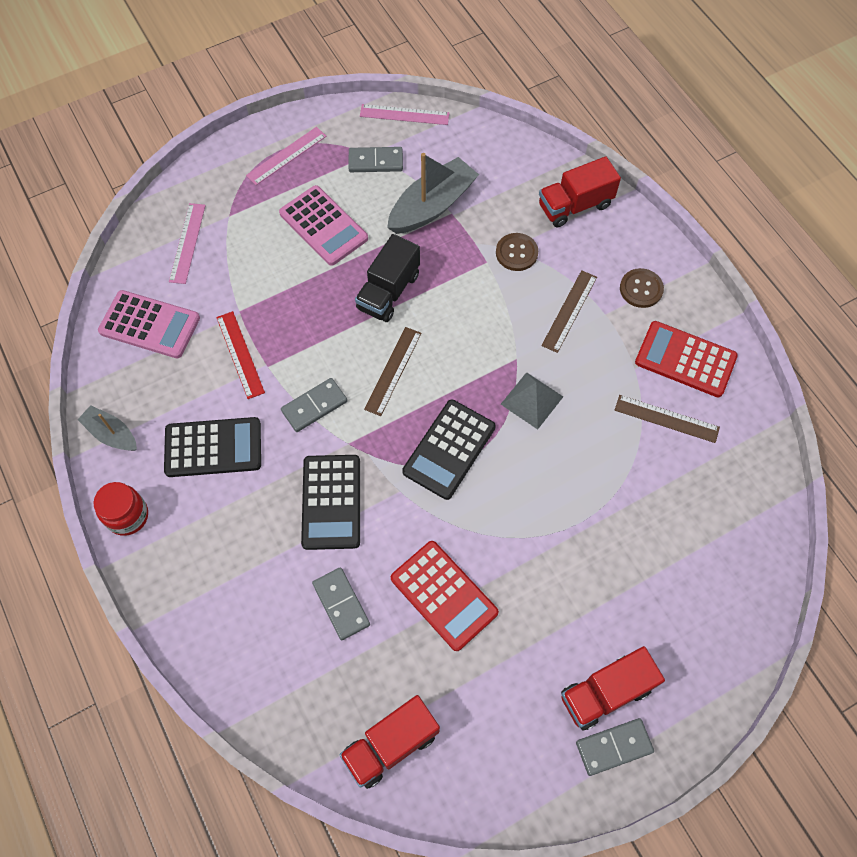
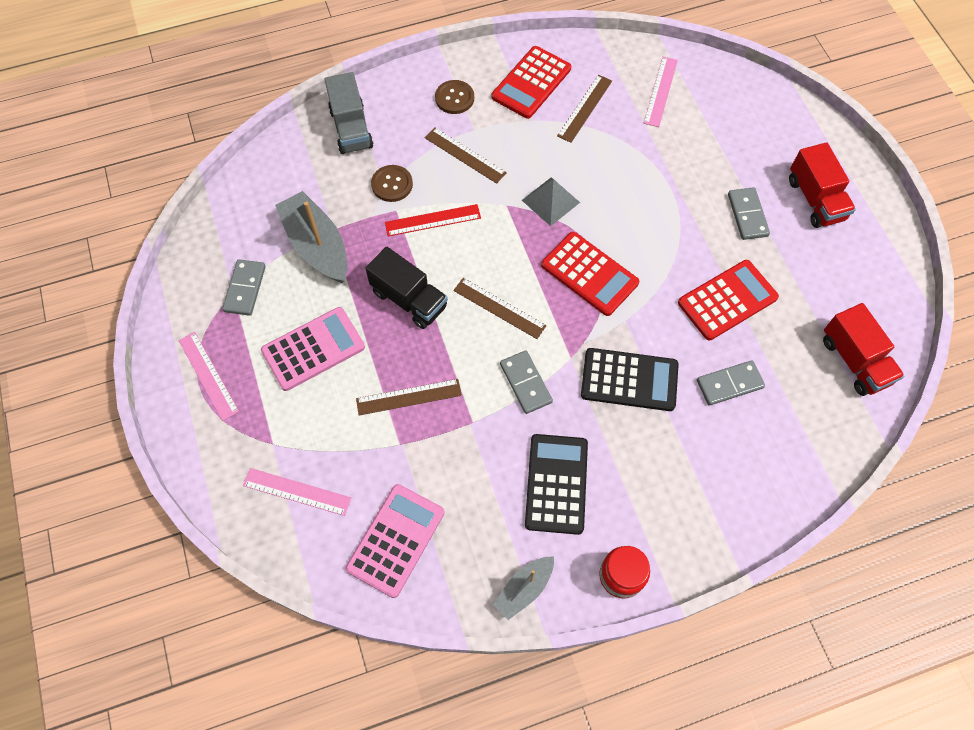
camera: 80 degrees left, 0 degrees up
red ruler [216,311,265,399] -> red ruler moved to [385,204,481,236]
pink ruler [360,104,450,125] -> pink ruler moved to [644,57,678,127]
black calculator [402,399,496,500] -> red calculator [541,232,639,316]
red truck [539,156,621,227] -> grey truck [324,72,373,154]
grey domino [576,718,654,776] -> grey domino moved to [728,187,770,240]
none -> brown ruler [356,379,462,415]

